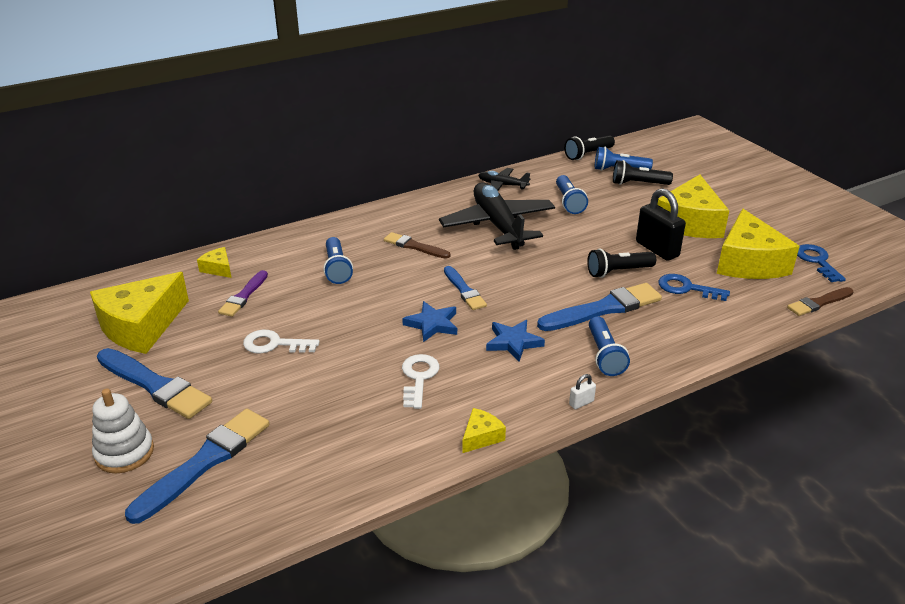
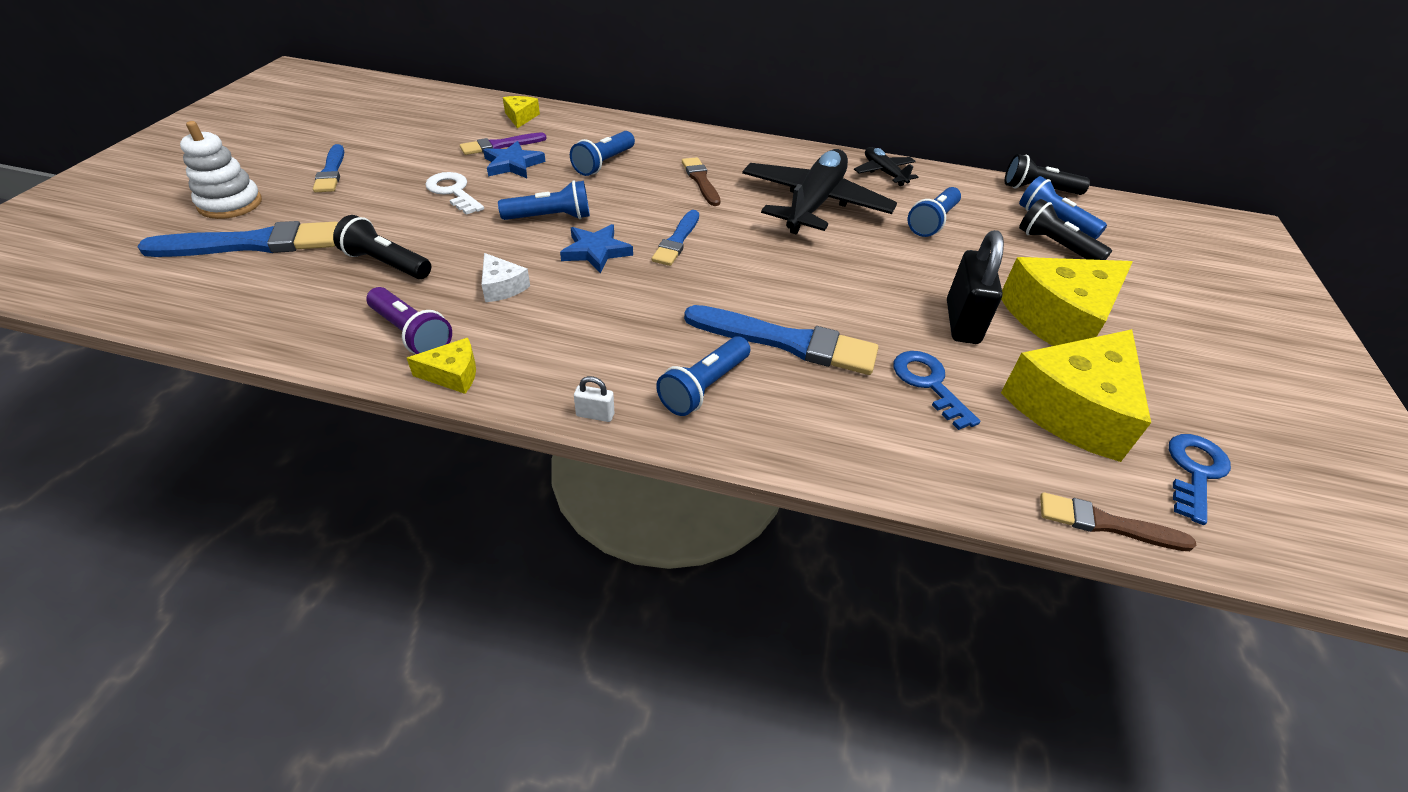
camera: 40 degrees right, 10 degrees up
yellow cheese [90,272,189,354] -> none
blue brush [97,348,212,419] -> blue brush [313,144,344,192], size x0.60
white key [402,354,440,409] -> white cheese [481,253,530,302]
blue star [486,320,545,362] -> blue star moved to [483,141,545,178]
black flashlight [587,249,656,278] -> black flashlight moved to [333,215,431,279]
none -> purple flashlight [367,287,452,354]
none -> blue flashlight [498,180,590,220]

